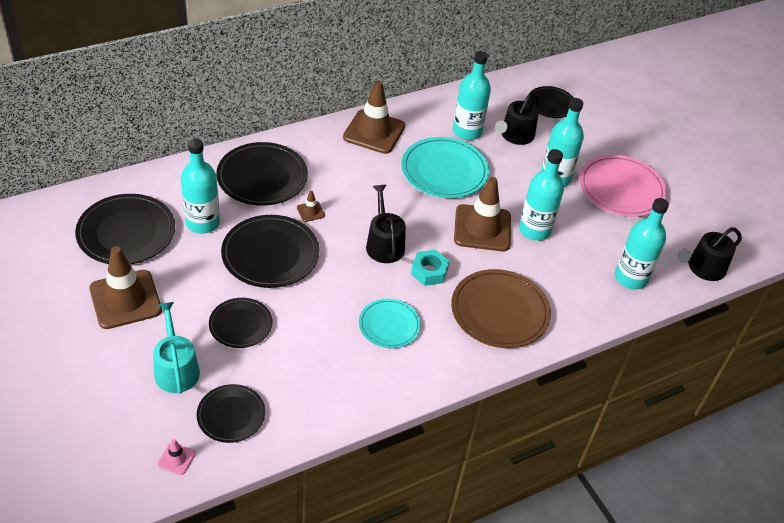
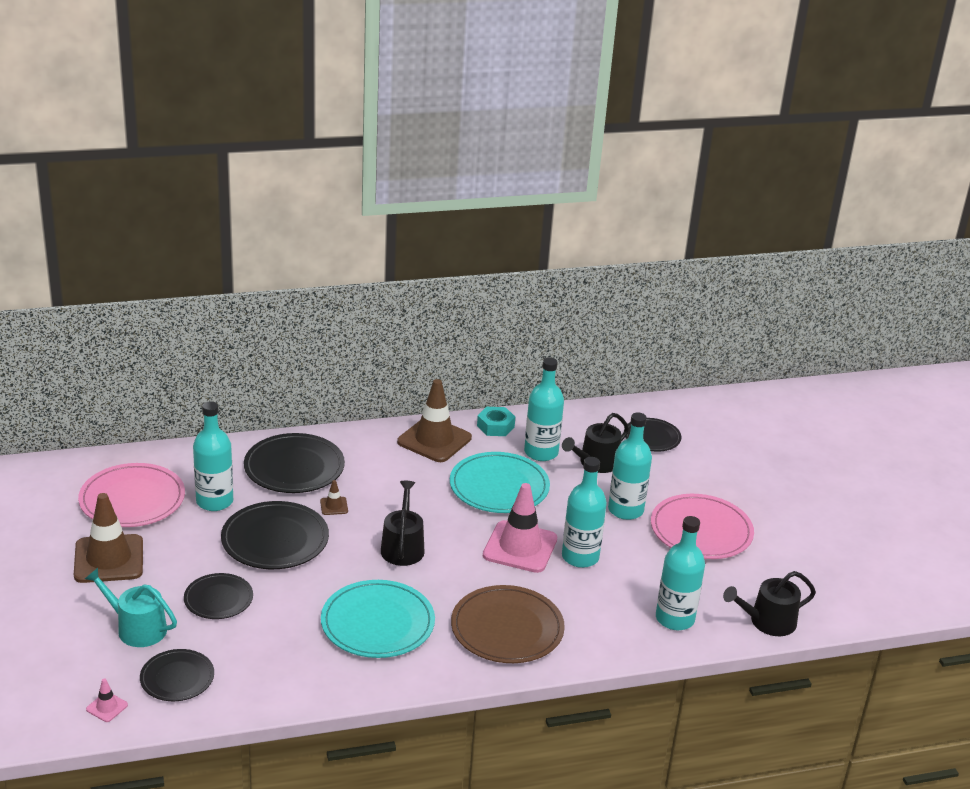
camera: 15 degrees right, 15 degrees down
black plate [75,194,175,264] -> pink plate [78,463,185,527]
turquoise watering can [153,302,200,394] -> turquoise watering can turned 60 degrees counterclockwise [85,568,177,647]
turquoise plate [359,299,421,348] -> turquoise plate [321,580,435,658], size x1.64
turquoise nut [411,250,449,286] -> turquoise nut moved to [477,407,515,436]
brown traffic cone [454,177,511,251] -> pink traffic cone [483,483,557,573]

